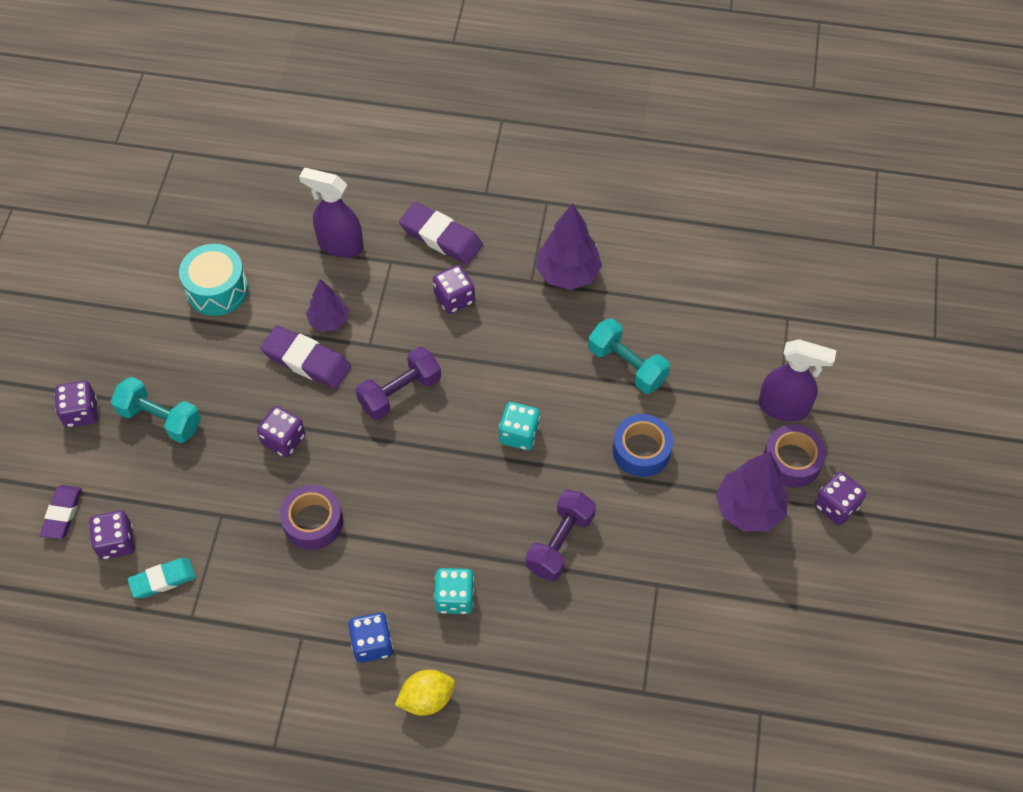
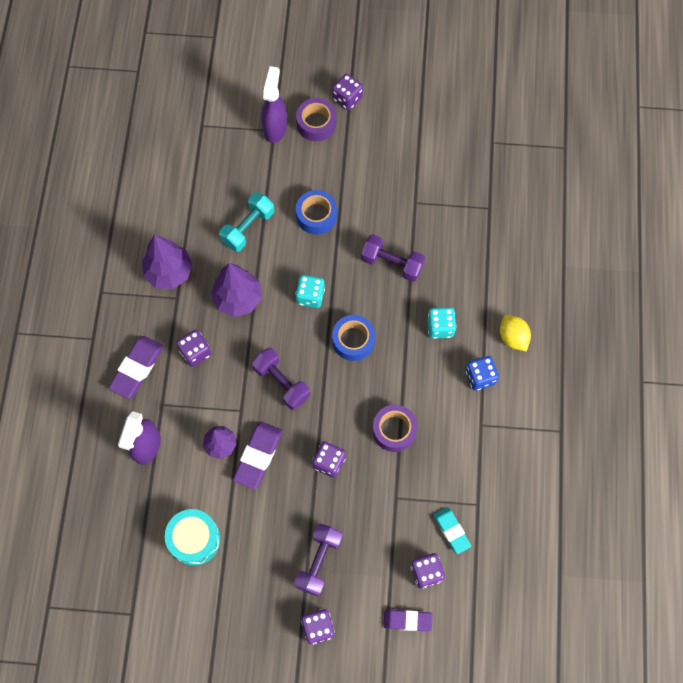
camera: 95 degrees left, 10 degrees up
turquoise dumbbell [111,377,201,443] -> purple dumbbell [294,524,343,596]
purple tree [716,451,788,532] -> purple tree moved to [211,263,262,317]
none -> blue tape [332,315,375,361]

